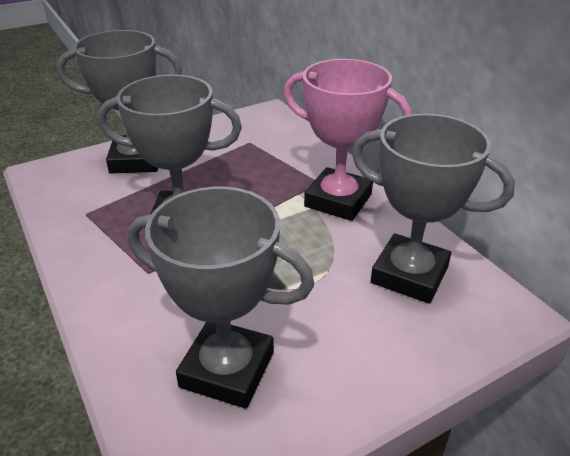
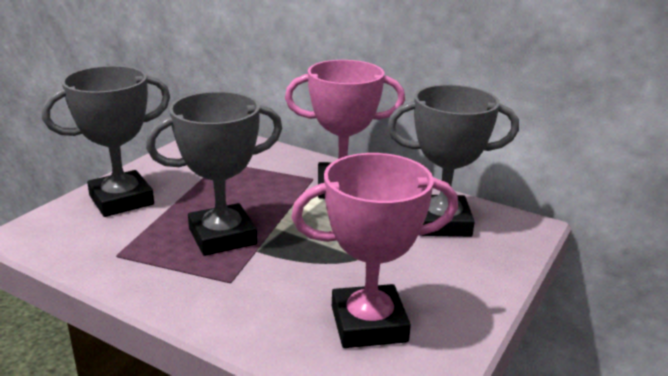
camera: 30 degrees left, 10 degrees down
grey trophy [127,187,314,408] -> pink trophy [291,153,458,348]

